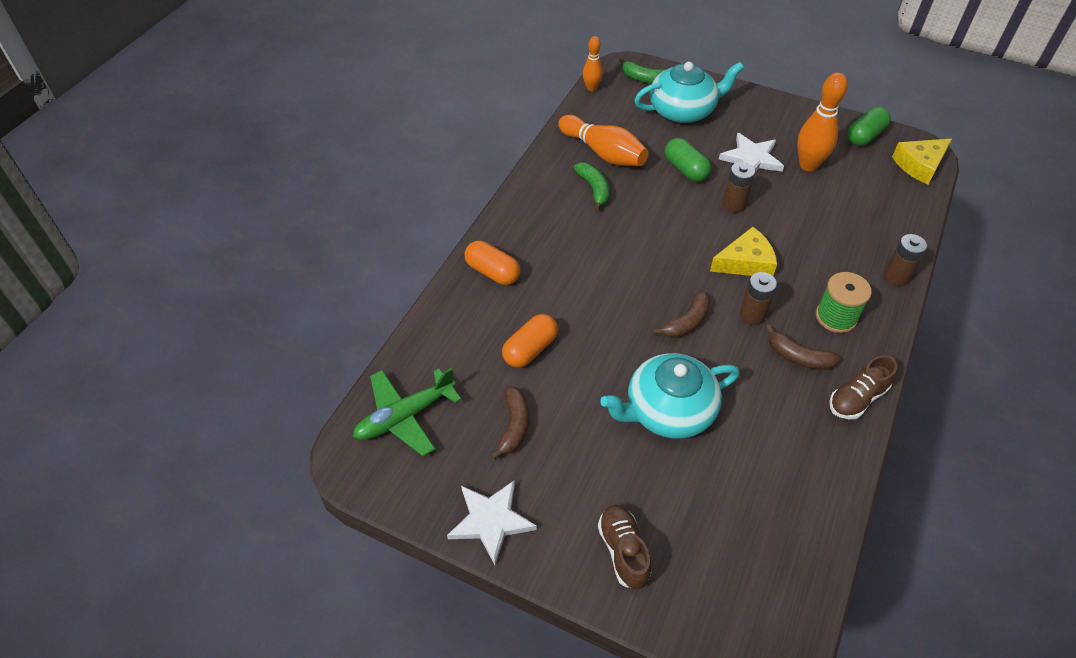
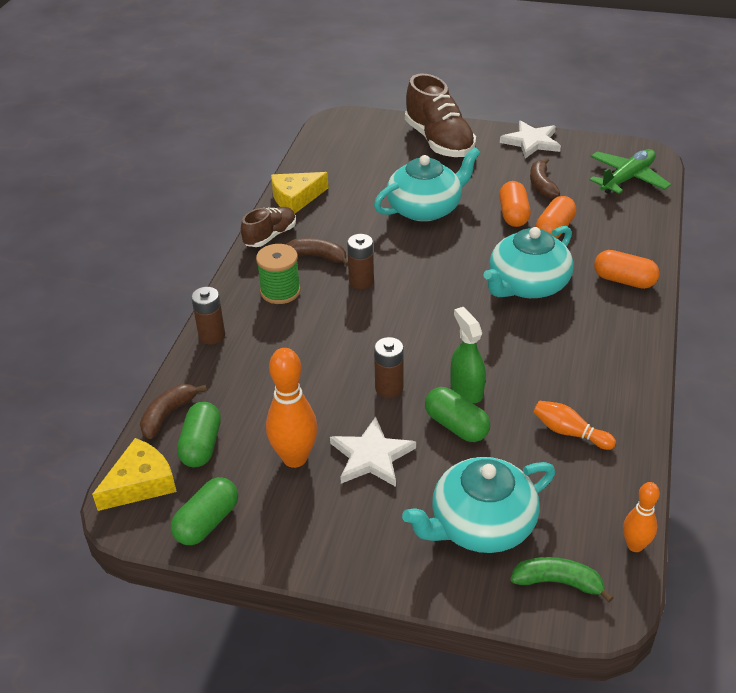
camera: 170 degrees right, 10 degrees down
orange bowling pin [558,115,649,166] -> orange bowling pin [533,401,616,450], size x0.59
green banana [574,163,610,211] -> none
brown shoe [598,505,651,589] -> brown shoe [405,73,476,157], size x1.75
brown banana [652,290,710,338] -> brown banana moved to [140,384,207,439]
yellow cheese [710,227,777,276] -> yellow cheese moved to [271,172,328,214]
none -> green capsule [177,402,221,468]
none -> green spray bottle [451,307,486,403]
none -> turquoise teapot [483,226,574,298]
none -> orange capsule [499,181,531,227]

